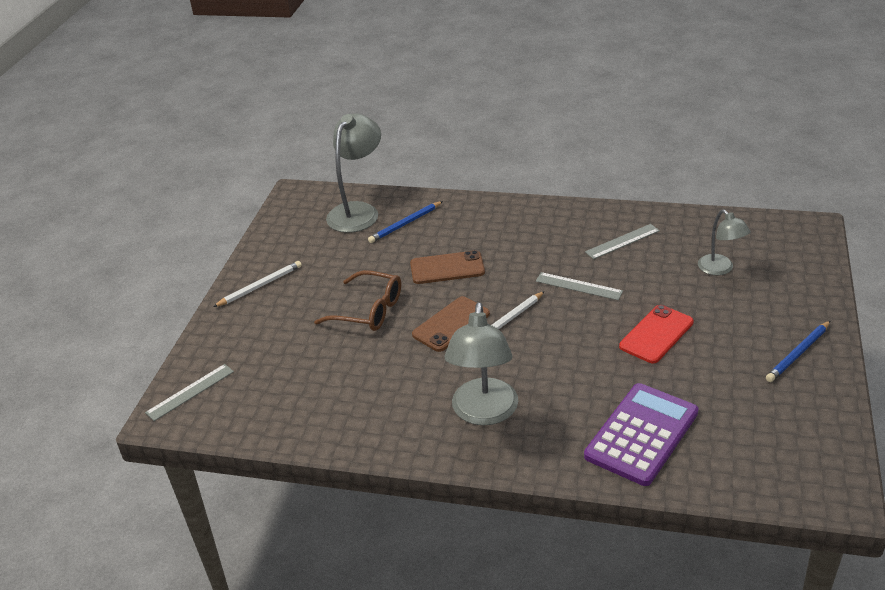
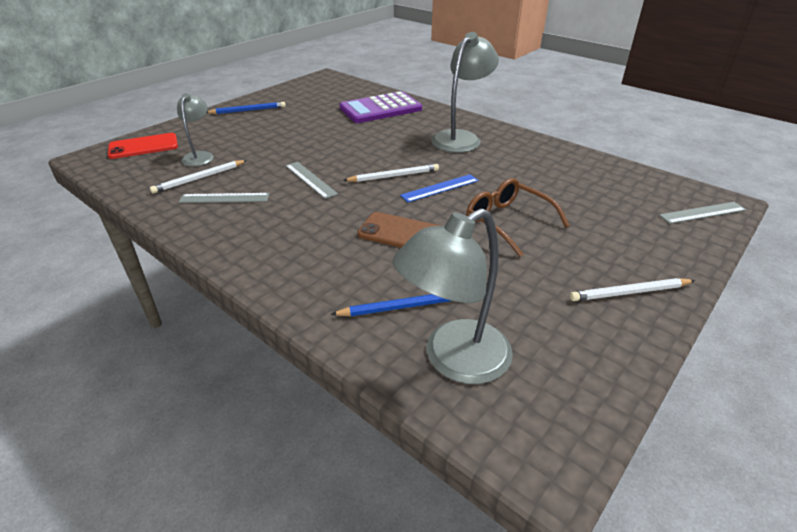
camera: 155 degrees left, 0 degrees up
brown phone [412,296,490,352] -> blue ruler [400,174,479,202]
red phone [619,305,694,363] -> red phone moved to [108,133,178,159]
none -> white pencil [150,160,247,193]

